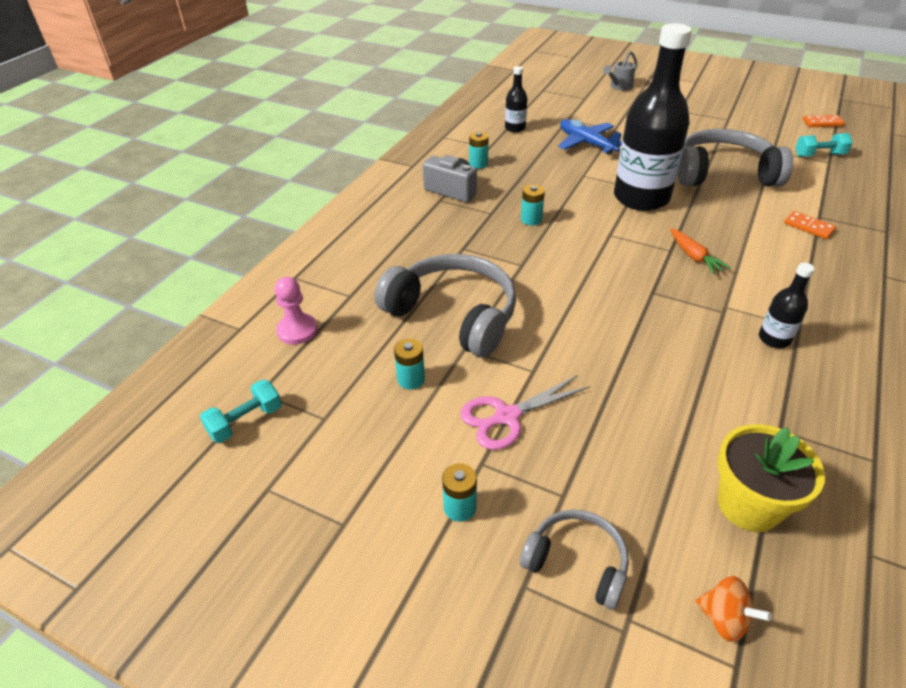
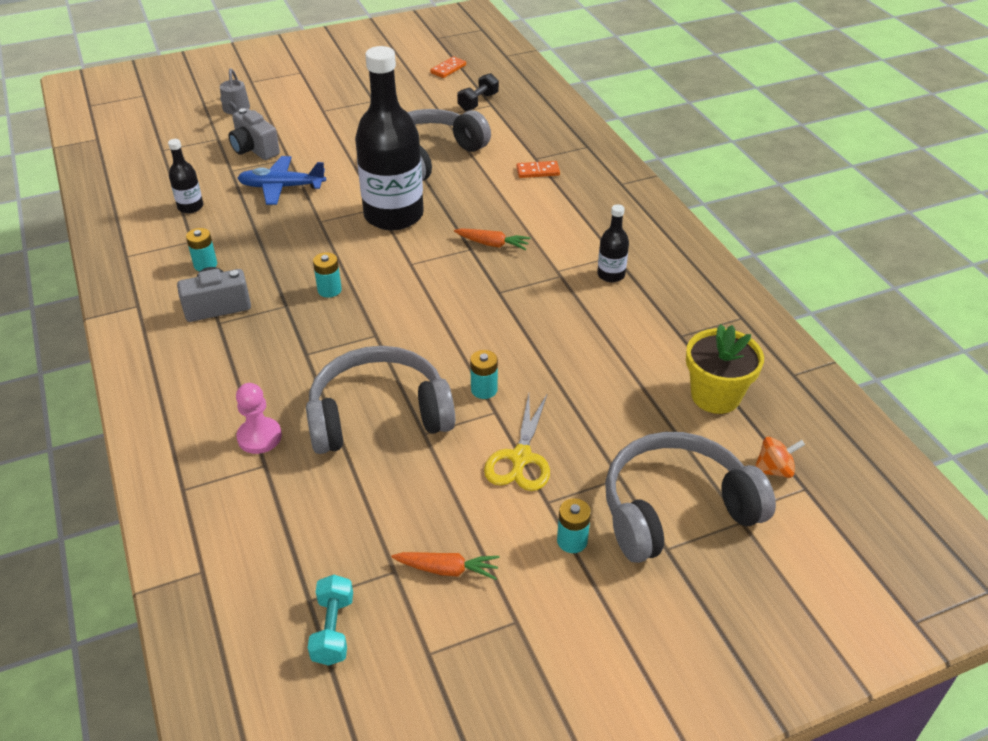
camera: 50 degrees left, 0 degrees up
pink pawn [274,277,318,345] -> pink pawn moved to [236,383,282,454]
turquoise battery [394,338,425,390] -> turquoise battery moved to [470,350,498,399]
pink scissors [460,375,590,450] -> yellow scissors [484,393,550,491]
grey headphones [520,509,629,610] -> grey headphones [605,432,776,563], size x1.82
turquoise dumbbell [795,133,852,157] -> black dumbbell [457,73,499,111]
none -> grey camera [229,108,280,160]
none -> orange carrot [391,552,500,580]

